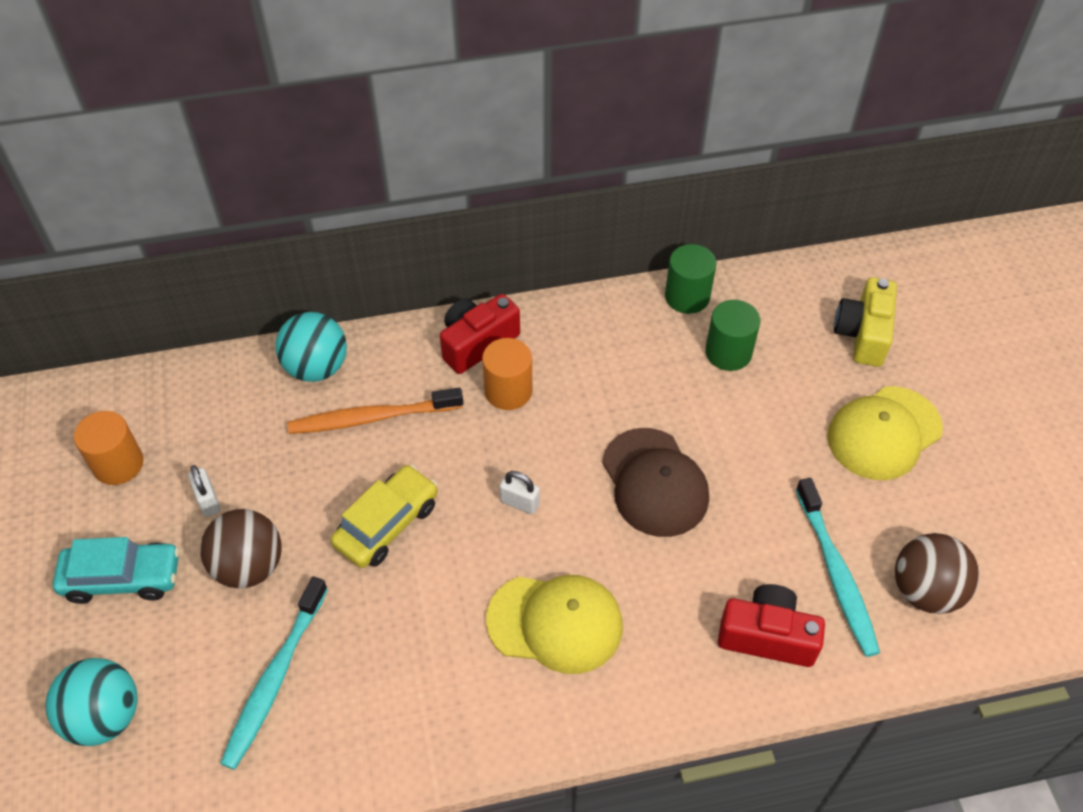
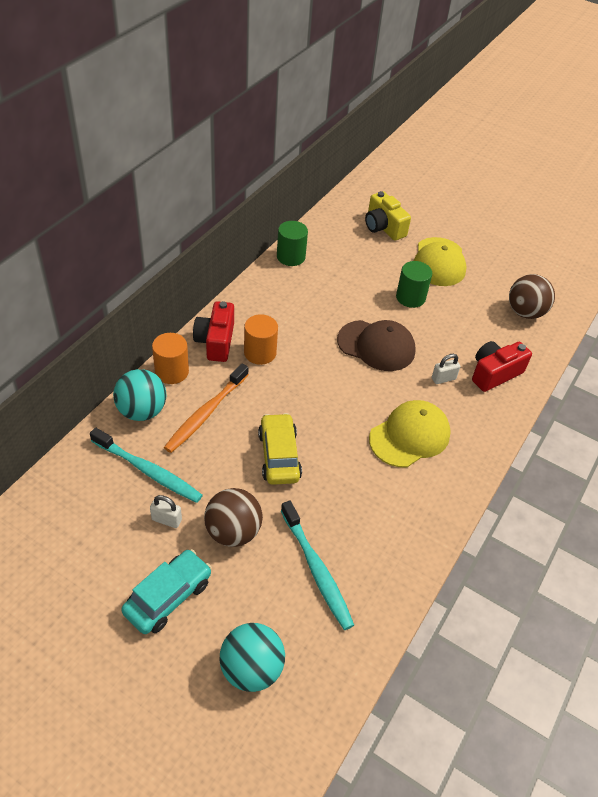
camera: 50 degrees left, 5 degrees down
orange cylinder [74,411,144,485] -> orange cylinder moved to [152,333,189,384]
white padlock [499,471,540,515] -> white padlock moved to [432,354,460,384]
green cylinder [705,300,760,371] -> green cylinder moved to [396,261,432,308]
turquoise toothbrush [796,478,880,657] -> turquoise toothbrush moved to [90,428,203,503]

